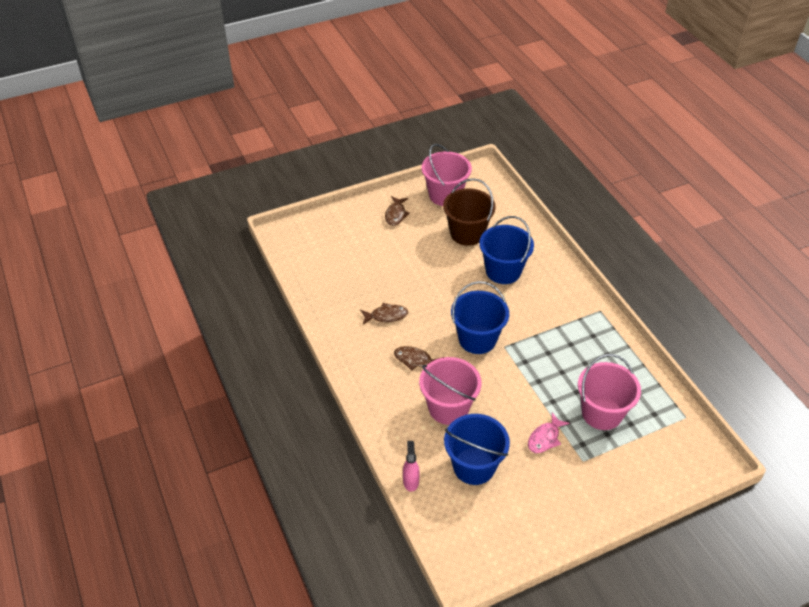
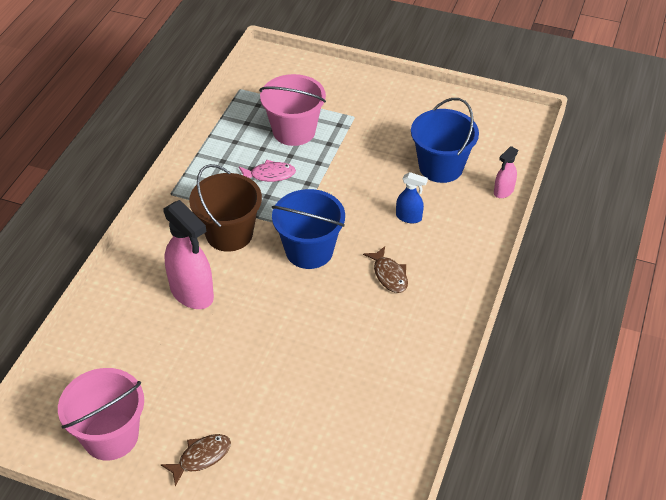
camera: 135 degrees left, 0 degrees up
brown fish [360,303,408,324] -> none
pink bucket [419,357,481,425] -> blue spray bottle [396,172,428,223]
brown bucket [443,178,496,246] -> brown bucket moved to [189,164,262,252]
blue bucket [479,216,534,284] -> pink spray bottle [163,200,214,309]
pink fish [528,413,570,453] -> pink fish moved to [239,160,296,182]

